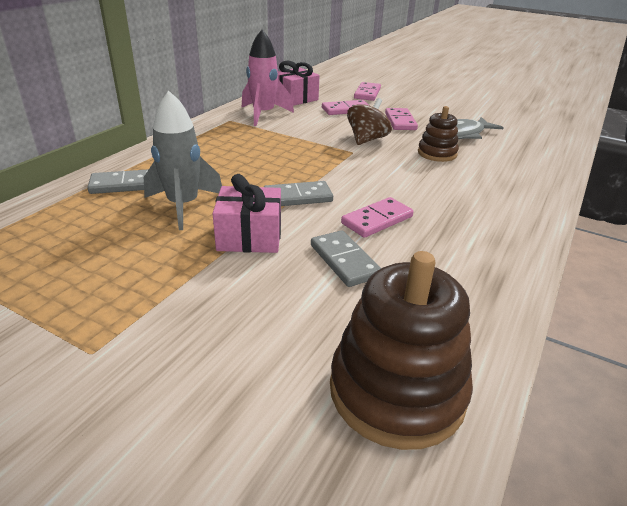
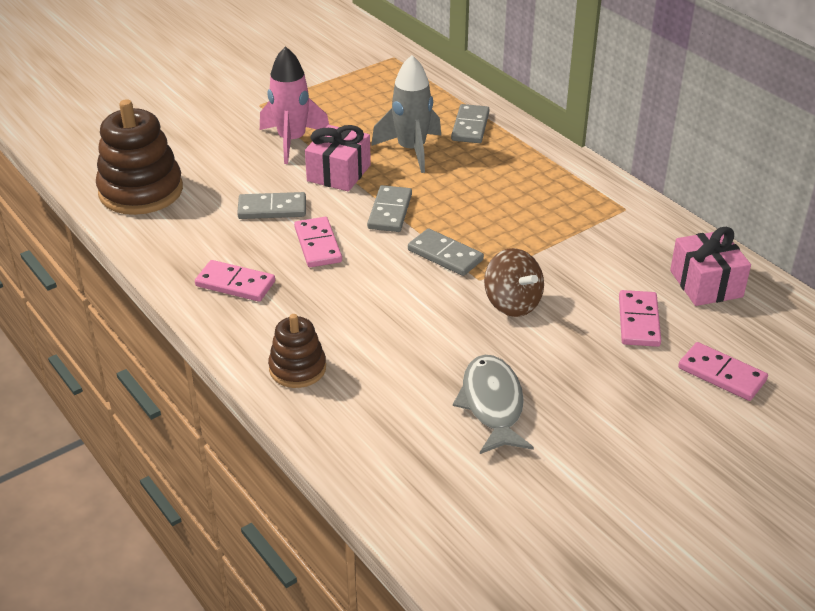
camera: 115 degrees right, 5 degrees up
pink rocket [242,30,294,126] -> pink rocket moved to [260,46,329,164]
pink domino [385,108,418,130] -> pink domino moved to [195,260,275,302]
brown stacking toy [418,106,459,162] -> brown stacking toy moved to [268,314,326,388]
none -> grey domino [408,228,484,276]

